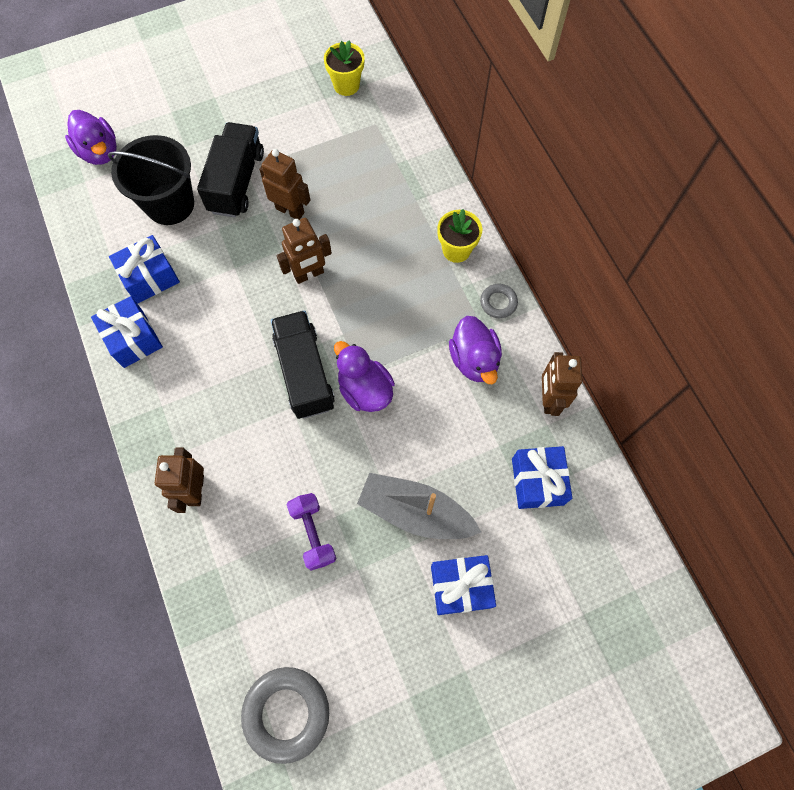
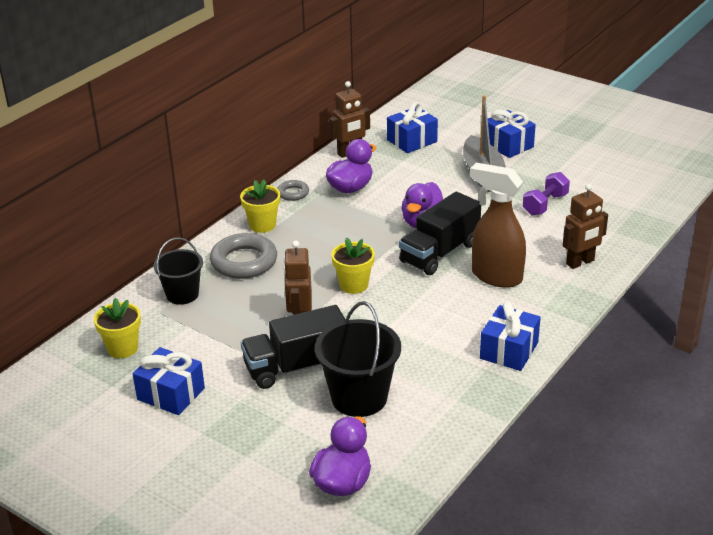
camera: 120 degrees left, 35 degrees down
blue gift [109,235,180,304] -> blue gift moved to [133,347,205,415]
grey ring [241,667,329,764] -> grey ring moved to [210,233,277,279]
brown robot [277,218,332,284] -> yellow flower pot [331,237,375,294]
none -> black bucket [154,238,203,305]
none -> brown spray bottle [470,163,526,288]

